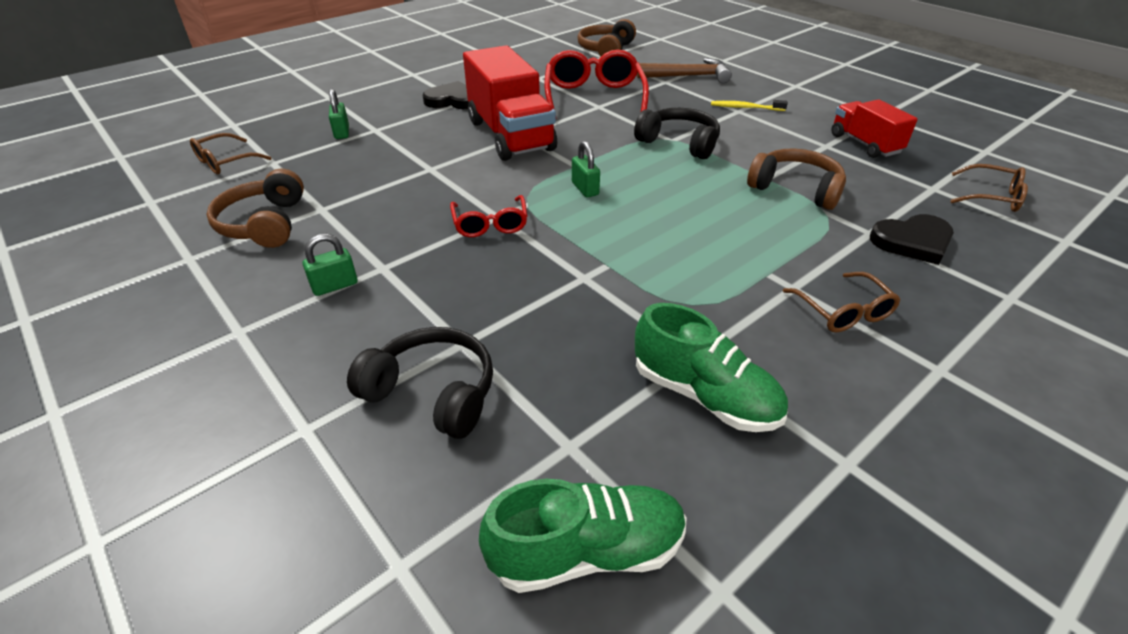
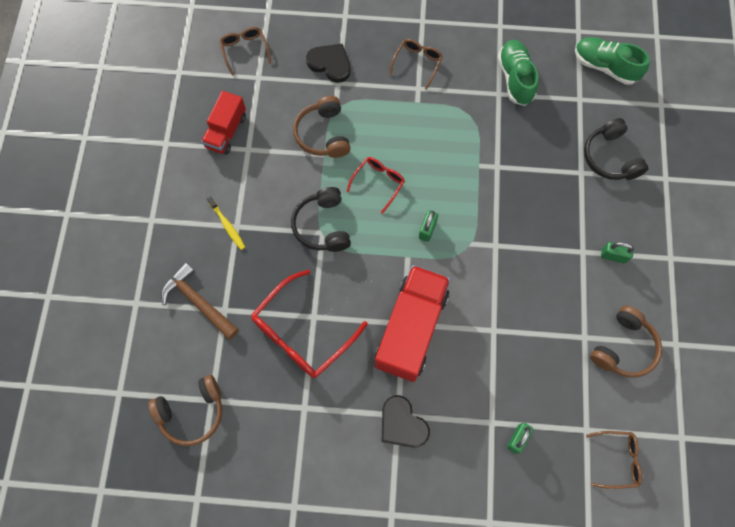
camera: 135 degrees left, 30 degrees up
red glasses [450,195,527,237] -> red glasses moved to [347,157,405,214]

